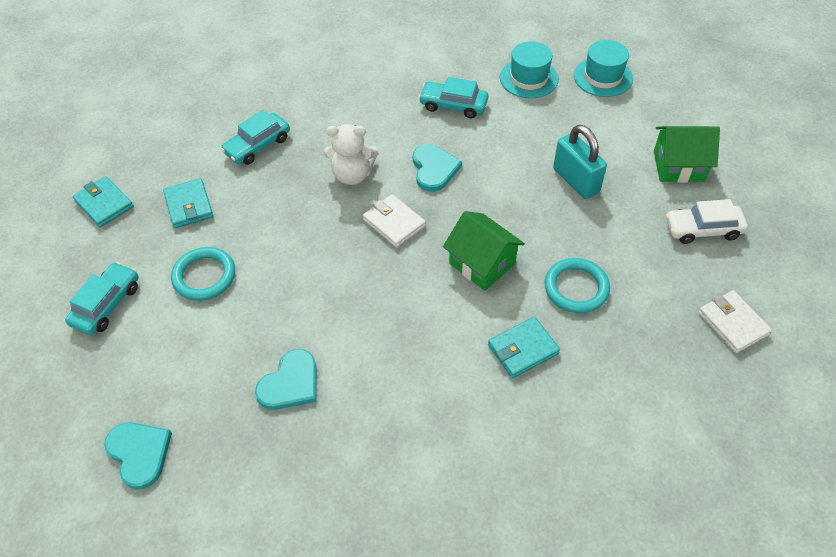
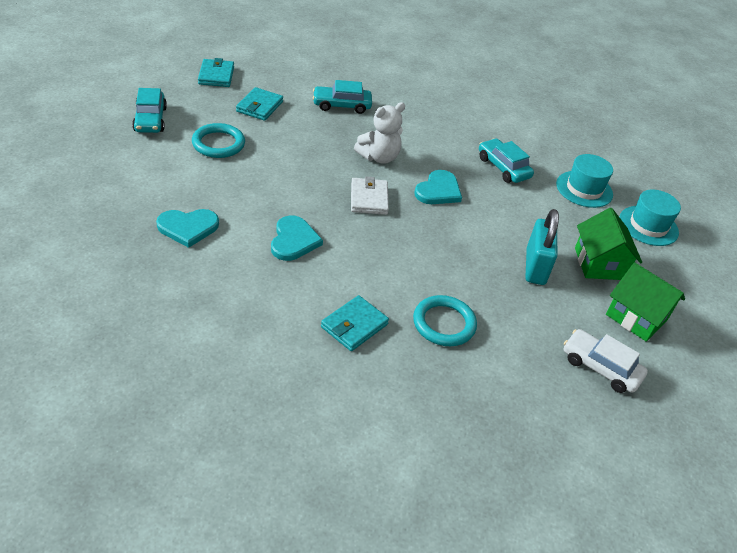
camera: 35 degrees right, 10 degrees down
turquoise car [65,262,138,335] -> turquoise car turned 105 degrees clockwise [132,88,167,133]
turquoise heart [104,422,172,490] -> turquoise heart moved to [271,215,323,261]
white teddy bear [324,124,379,185] -> white teddy bear turned 75 degrees counterclockwise [354,102,405,164]
green house [443,211,525,291] -> green house moved to [575,208,642,280]
turquoise wallet [488,317,560,378] -> turquoise wallet turned 60 degrees counterclockwise [321,295,389,351]
white wallet [698,290,772,353] -> none

